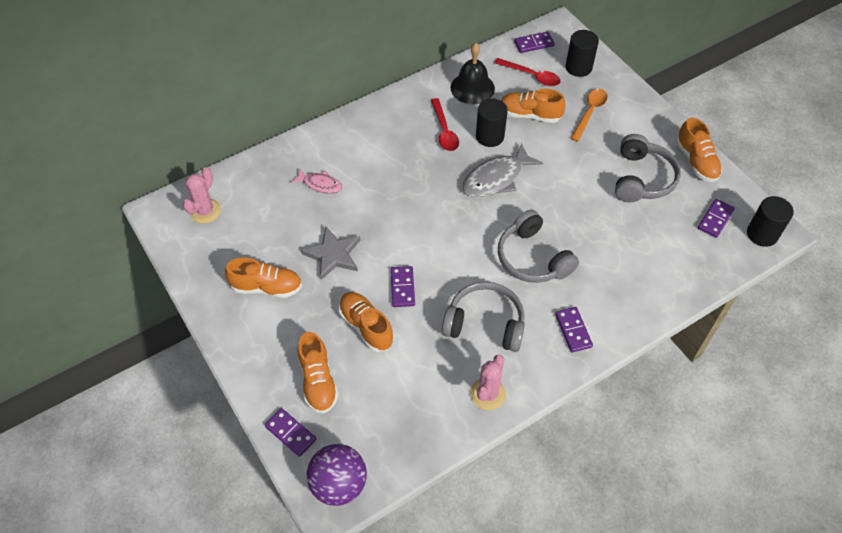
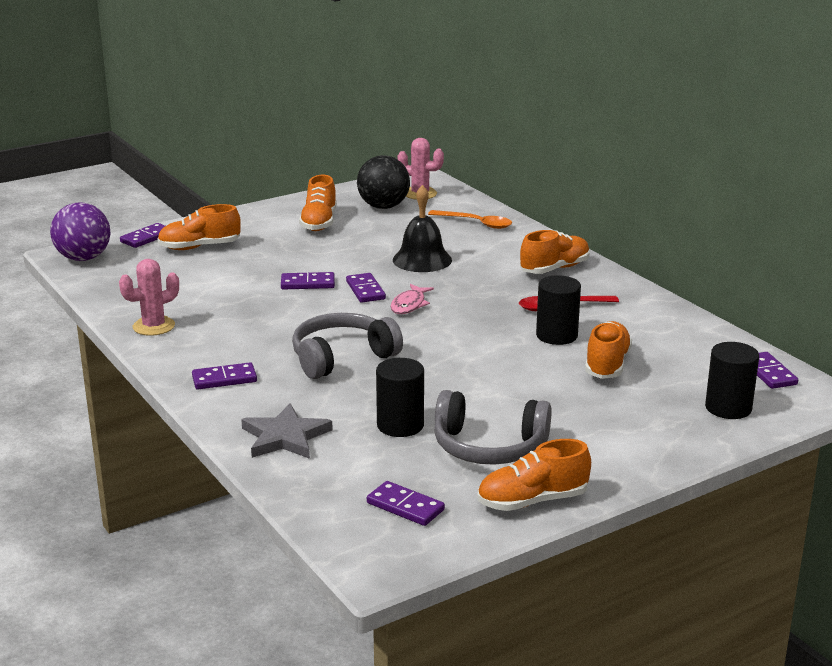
camera: 90 degrees right, 30 degrees down
pink fish [291,168,342,194] -> pink fish moved to [390,284,434,314]
grey star [301,227,360,280] -> grey star moved to [241,403,333,459]
orange shoe [339,292,394,352] -> orange shoe moved to [520,230,590,274]
grey headphones [442,282,525,352] -> none
black bell [451,43,495,104] -> black bell moved to [393,185,452,272]
grey fish [462,143,543,197] -> none
pink cactus [470,355,506,410] -> pink cactus turned 60 degrees counterclockwise [119,259,179,336]
red spoon [494,58,561,86] -> none
orange spoon [571,89,608,142] -> orange spoon moved to [428,210,512,229]
black cylinder [747,196,794,247] -> black cylinder moved to [376,358,424,437]
none -> purple domino [346,273,386,303]
none -> black ball [357,155,410,209]

